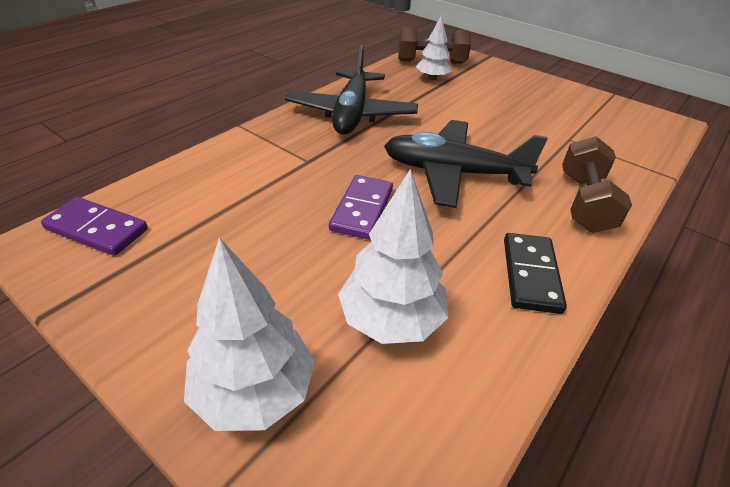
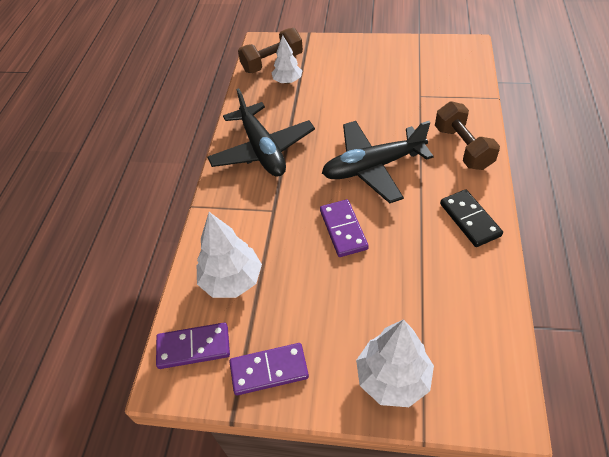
camera: 25 degrees left, 10 degrees up
white tree [338,169,448,344] -> white tree moved to [197,212,262,298]
none -> purple domino [229,343,309,395]

